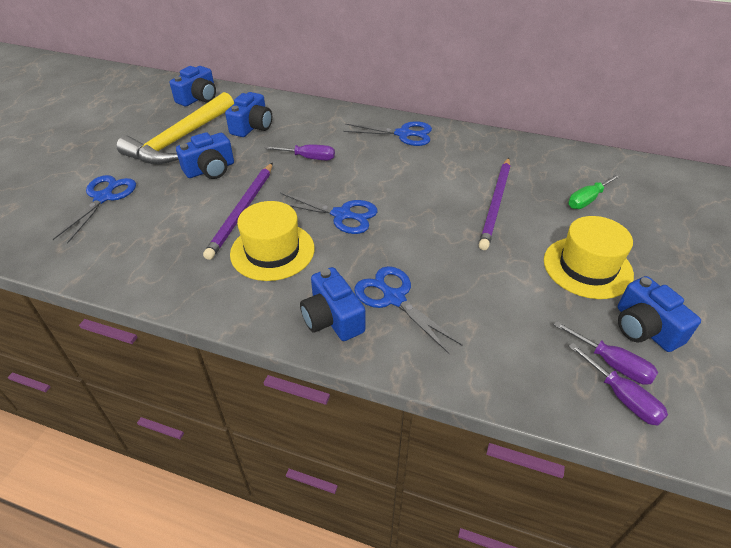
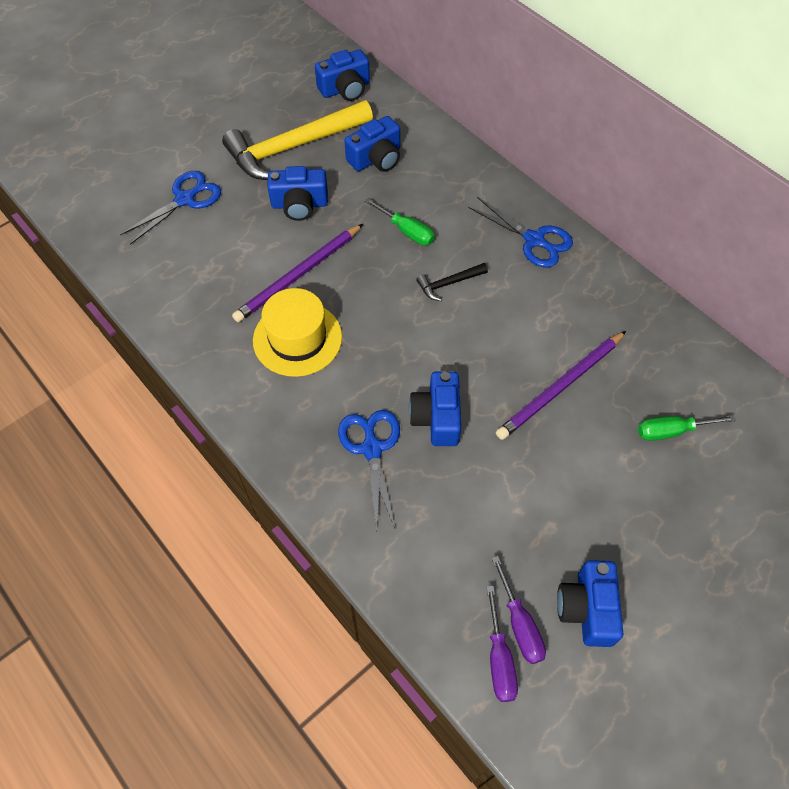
camera: 30 degrees right, 15 degrees up
purple screwdriver [264,144,335,160] -> green screwdriver [365,198,435,245]
blue scissors [280,193,378,234] -> none
blue camera [300,267,365,341] -> blue camera moved to [409,371,461,446]
yellow hat [544,216,634,299] -> none
none -> black hammer [416,263,488,301]

